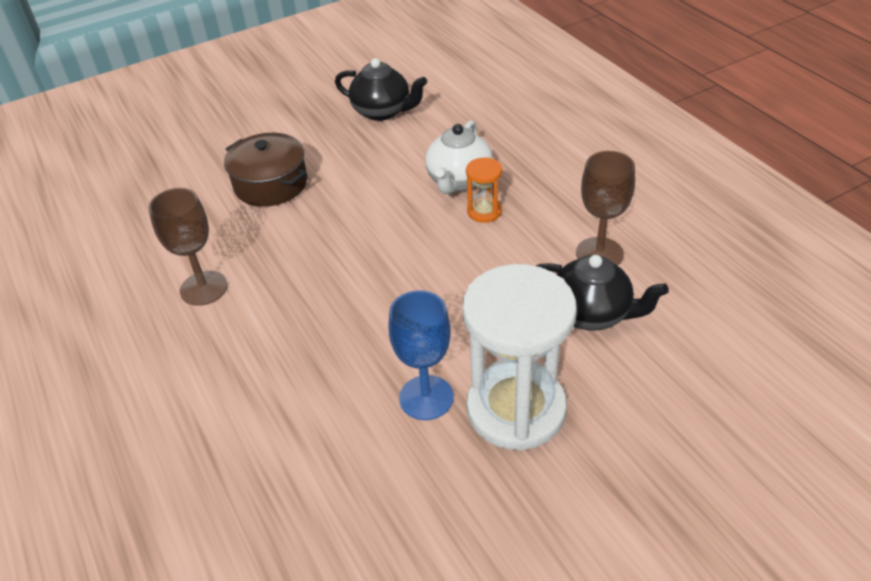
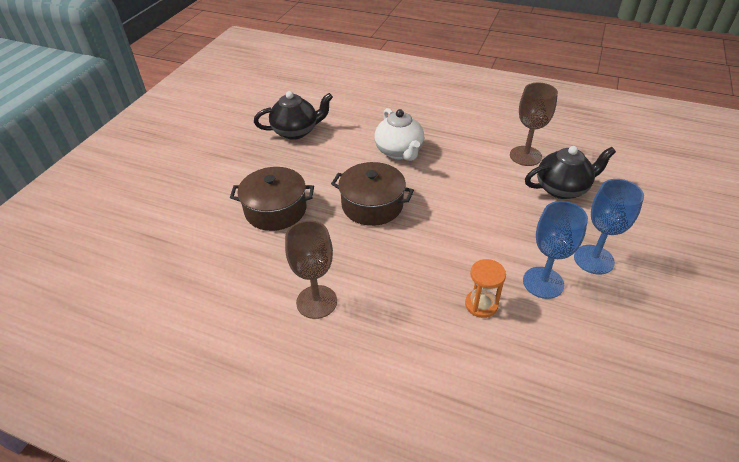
camera: 40 degrees left, 0 degrees up
white hourglass [462,264,577,451] -> blue goblet [574,179,644,275]
orange hourglass [466,157,502,223] -> orange hourglass moved to [465,259,506,318]
none -> brown pot [331,162,414,226]

